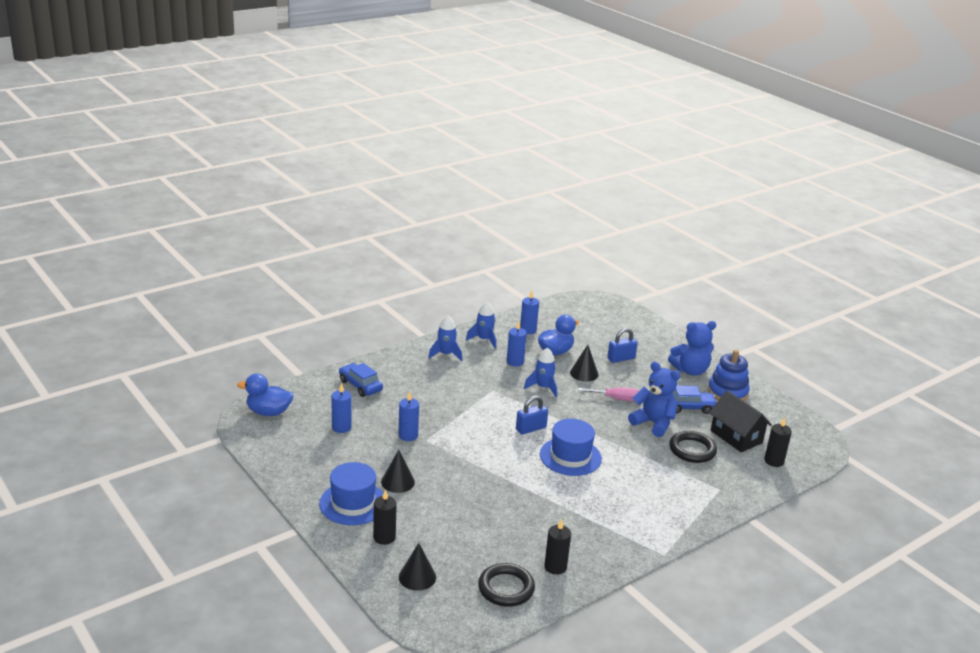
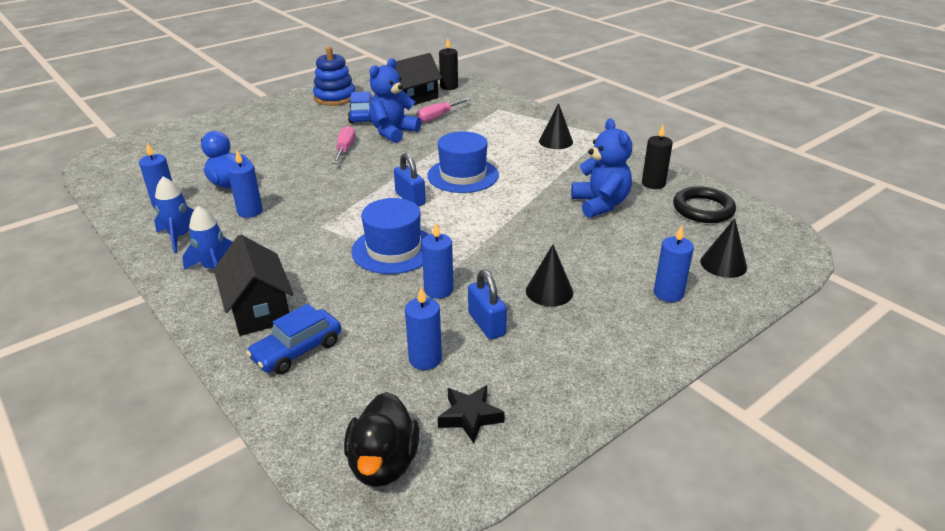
camera: 90 degrees left, 5 degrees up
blue duck [237,373,294,416] -> black duck [344,392,419,487]
blue hat [319,462,383,525] -> blue hat moved to [351,198,429,274]
black candle [373,489,397,545] -> blue candle [654,225,694,302]
blue rocket [524,347,557,397] -> none
black cone [570,345,599,382] -> black cone moved to [539,103,573,149]
blue padlock [607,328,638,363] -> blue padlock moved to [468,270,507,339]
blue teddy bear [668,321,716,376] -> blue teddy bear moved to [571,118,632,218]
black ring [669,431,717,463] -> pink screwdriver [417,98,471,122]
none -> black house [214,235,294,336]
none -> black star [438,385,505,444]

